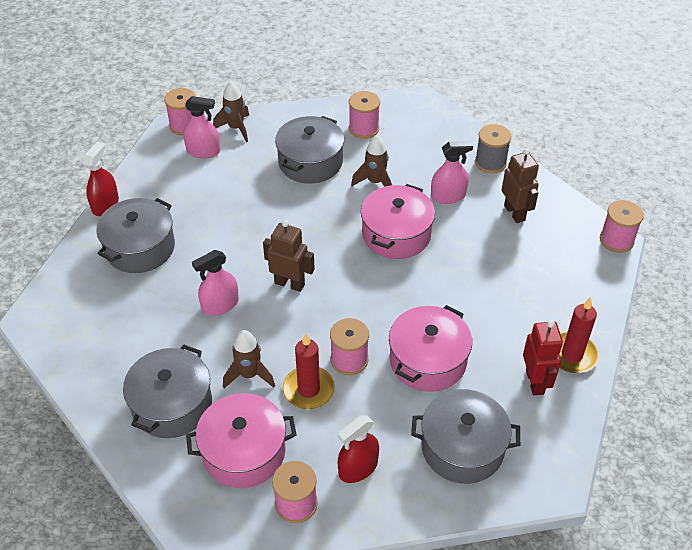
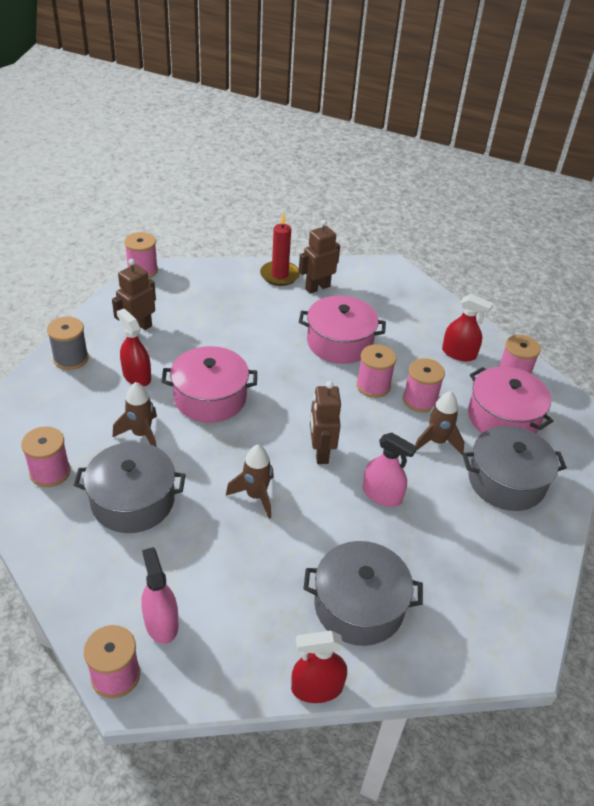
camera: 120 degrees left, 5 degrees down
brown rocket [213,81,249,142] -> brown rocket moved to [226,445,274,519]
red candle [283,334,335,409] -> pink spool [403,358,445,412]
grey pot [411,389,520,484] -> none
pink spray bottle [431,141,473,204] -> red spray bottle [117,309,151,387]
red robot [523,320,563,395] -> brown robot [299,220,340,294]

